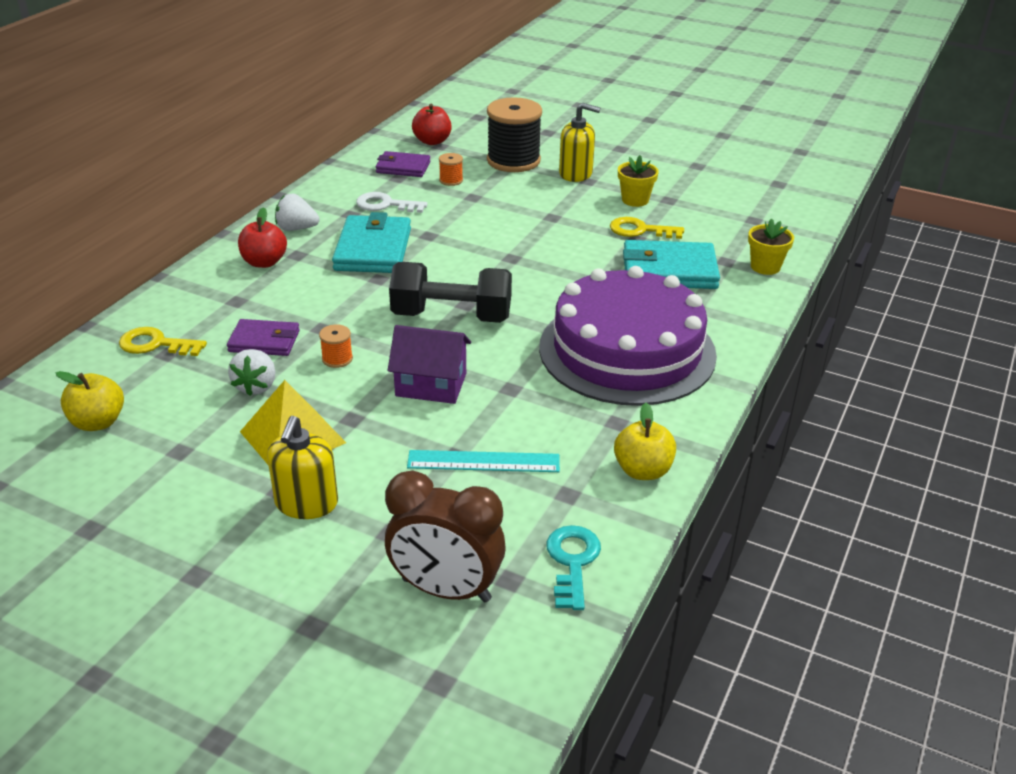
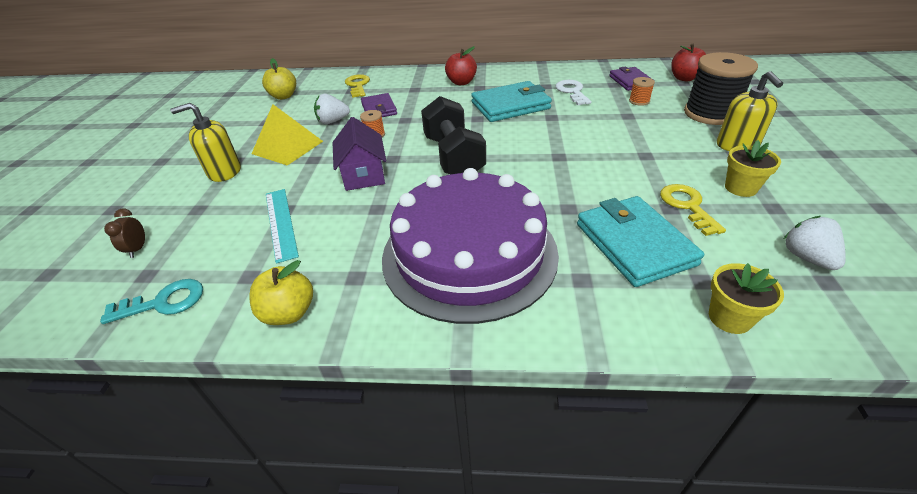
camera: 70 degrees right, 5 degrees up
white strawberry [275,194,319,231] -> white strawberry moved to [784,216,846,270]
brown clock [385,471,506,602] -> brown clock [104,208,145,258], size x0.42

